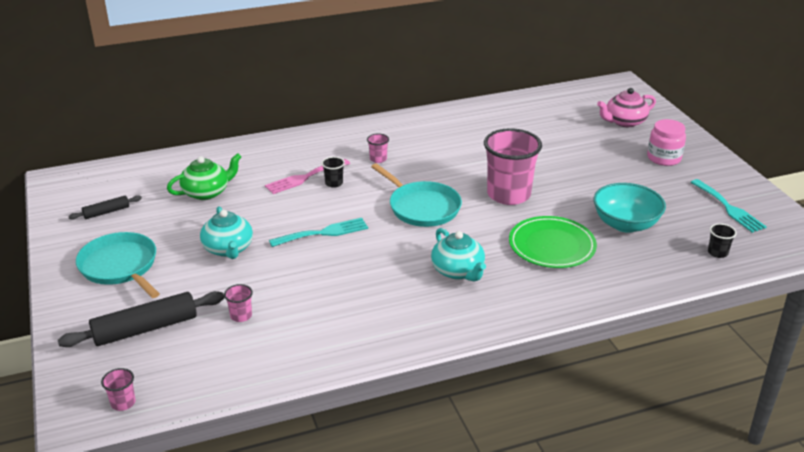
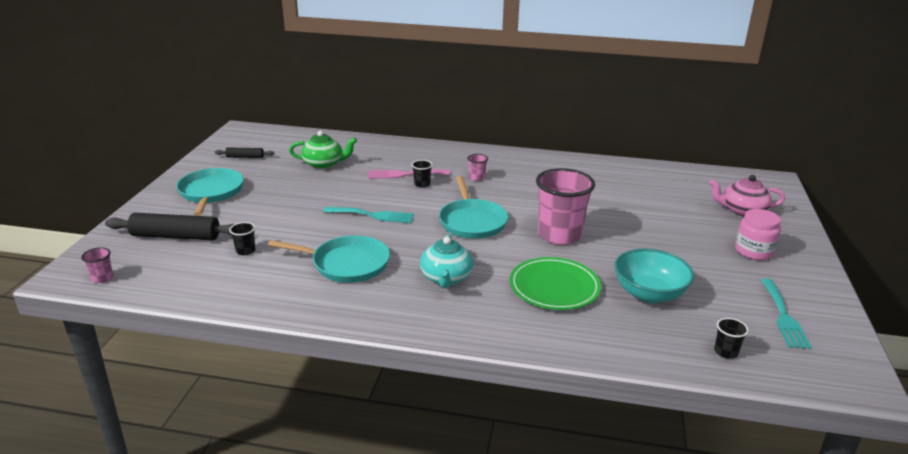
camera: 30 degrees right, 5 degrees down
turquoise teapot [200,206,253,259] -> none
pink cup [224,284,253,322] -> black cup [229,222,255,255]
none -> turquoise pan [268,235,390,283]

